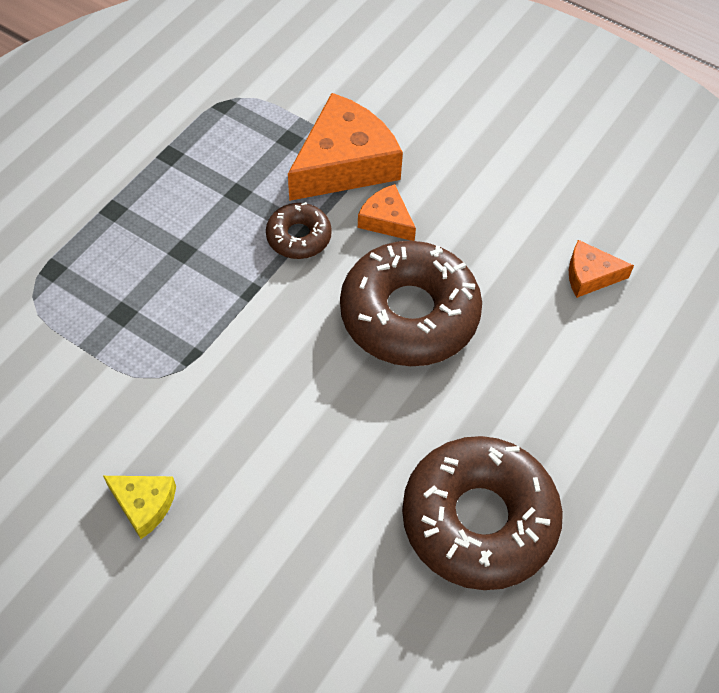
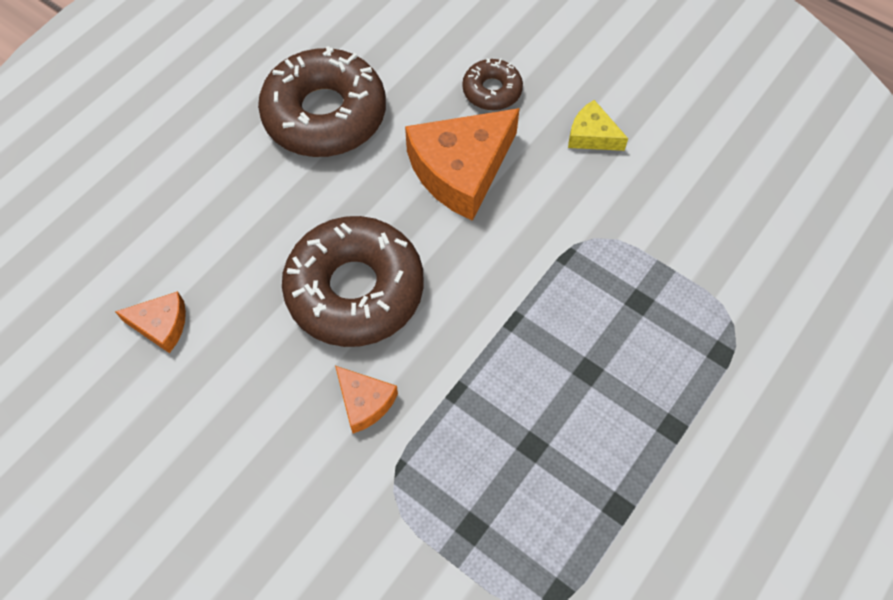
camera: 175 degrees left, 5 degrees up
brown donut [266,202,332,259] -> brown donut moved to [462,58,523,110]
orange cheese [288,93,403,201] -> orange cheese moved to [405,108,520,221]

